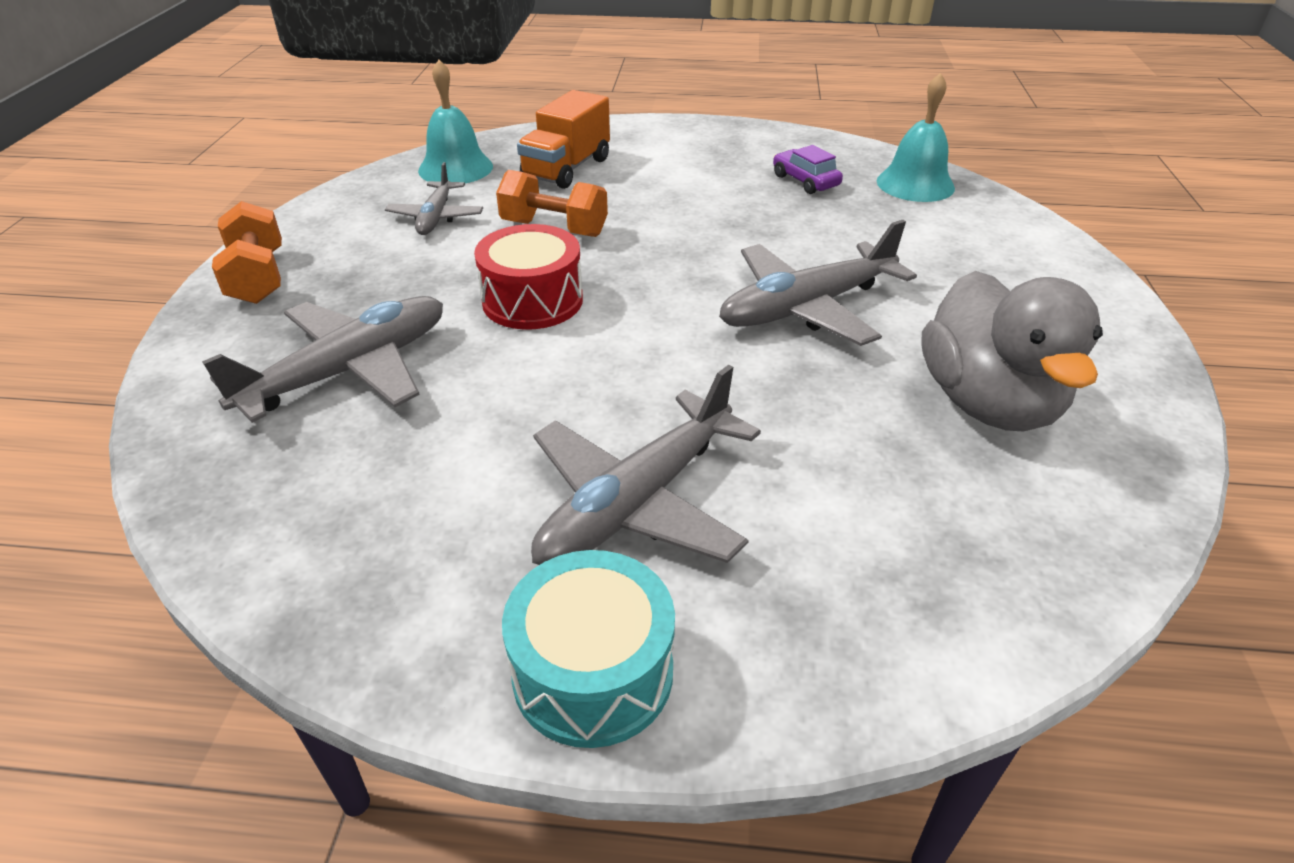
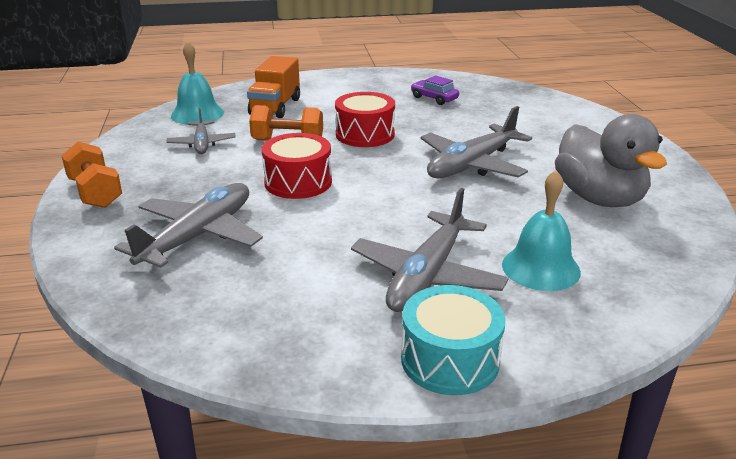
camera: 15 degrees left, 10 degrees down
turquoise bell [877,73,955,202] -> turquoise bell moved to [502,170,581,291]
none -> red drum [335,92,395,147]

